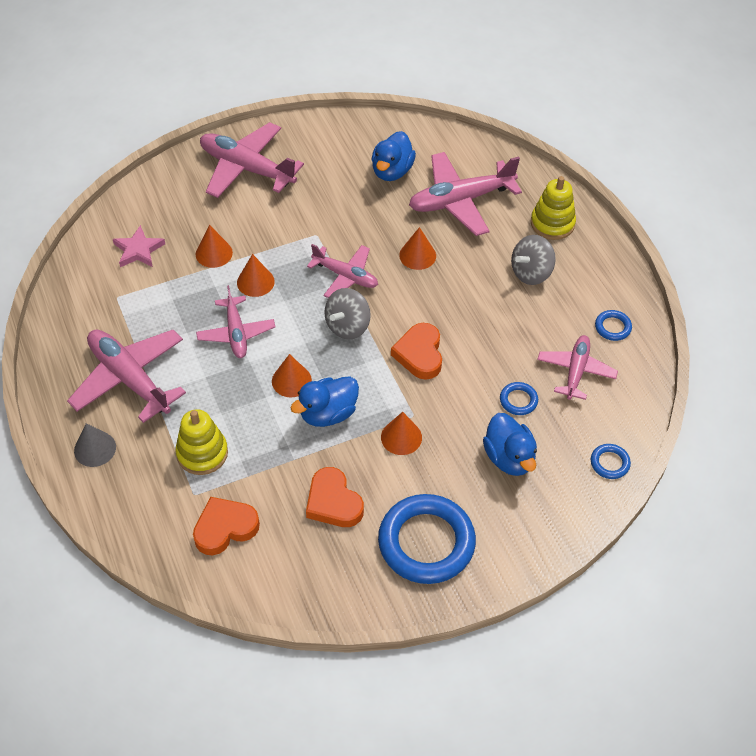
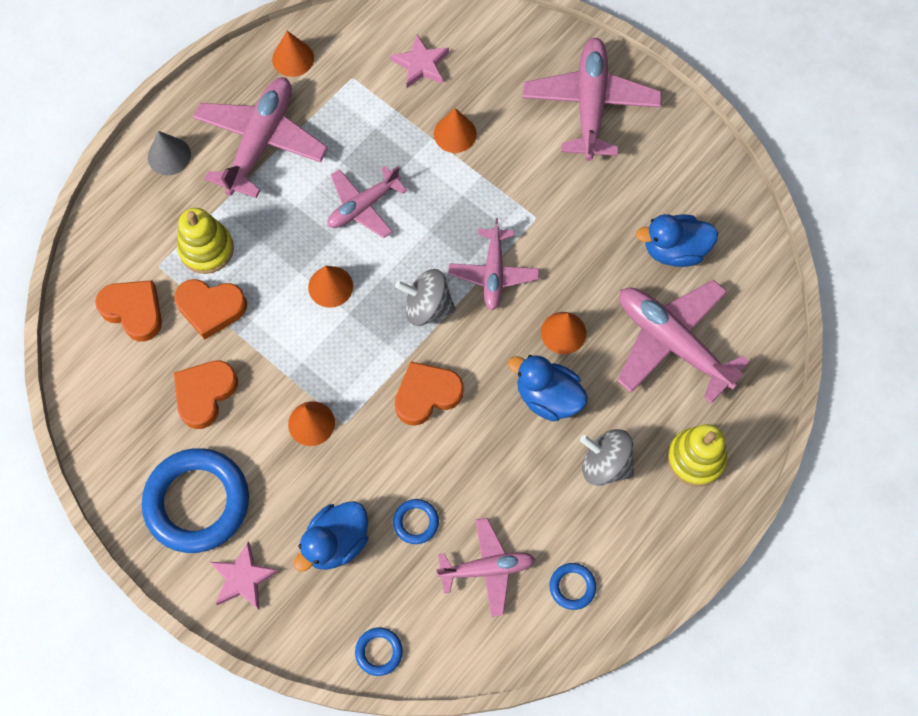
camera: 65 degrees right, 15 degrees up
orange cone [237,254,275,297] -> orange cone moved to [272,31,314,77]
blue duck [290,376,359,427] -> blue duck moved to [508,355,588,421]
none -> orange heart [175,279,247,340]
none -> pink star [211,542,279,609]

